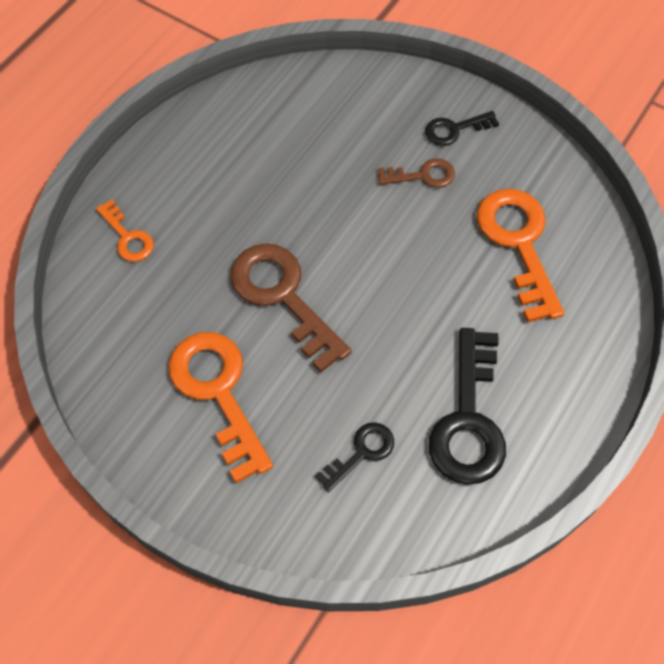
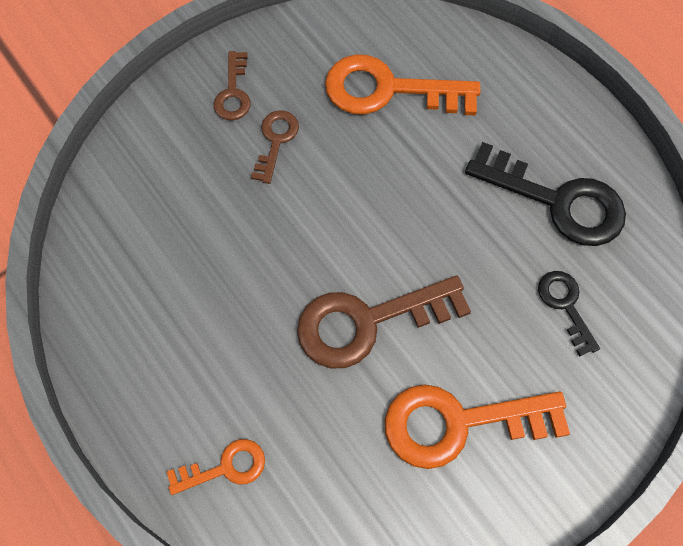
camera: 70 degrees left, 5 degrees up
black key [425,111,499,146] -> brown key [213,51,251,120]

